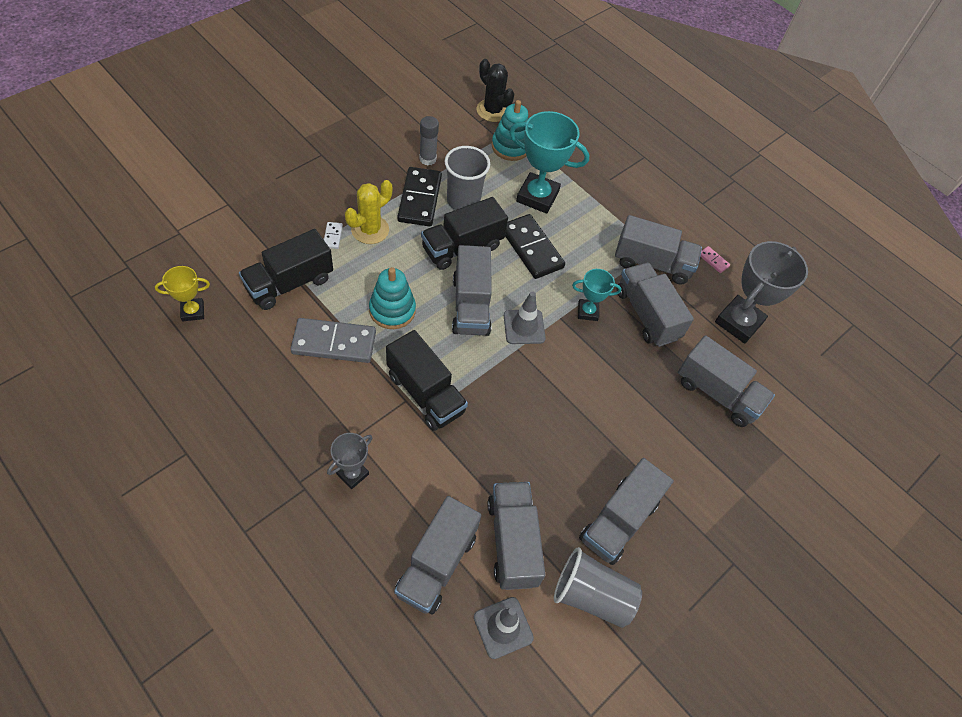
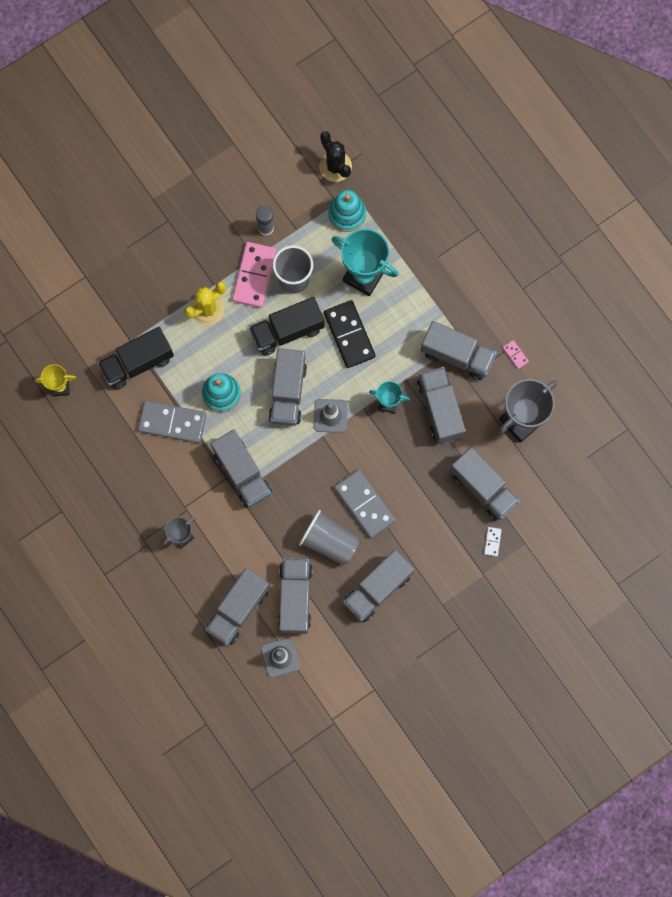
camera: 15 degrees right, 20 degrees up
white domino [324,222,343,249] -> white domino moved to [484,527,501,556]
black truck [386,330,468,431] -> grey truck [211,429,272,507]
black domino [397,167,442,226] -> pink domino [232,242,276,308]
grey cup [554,547,642,628] -> grey cup moved to [299,510,360,565]
none -> grey domino [334,469,396,538]

